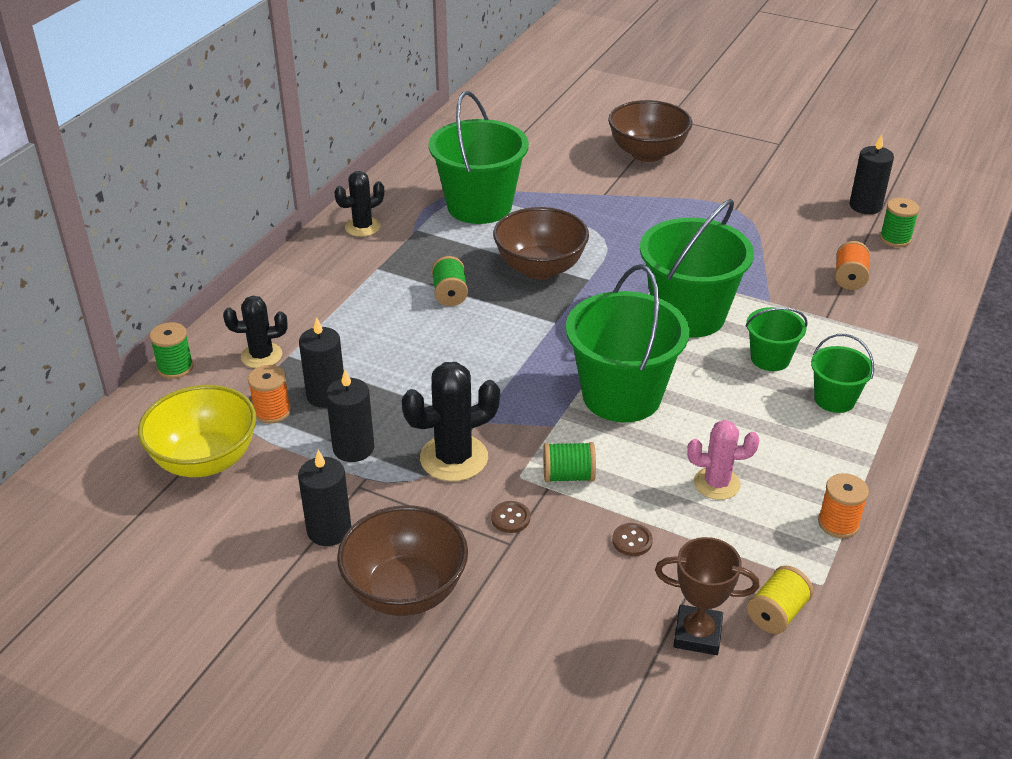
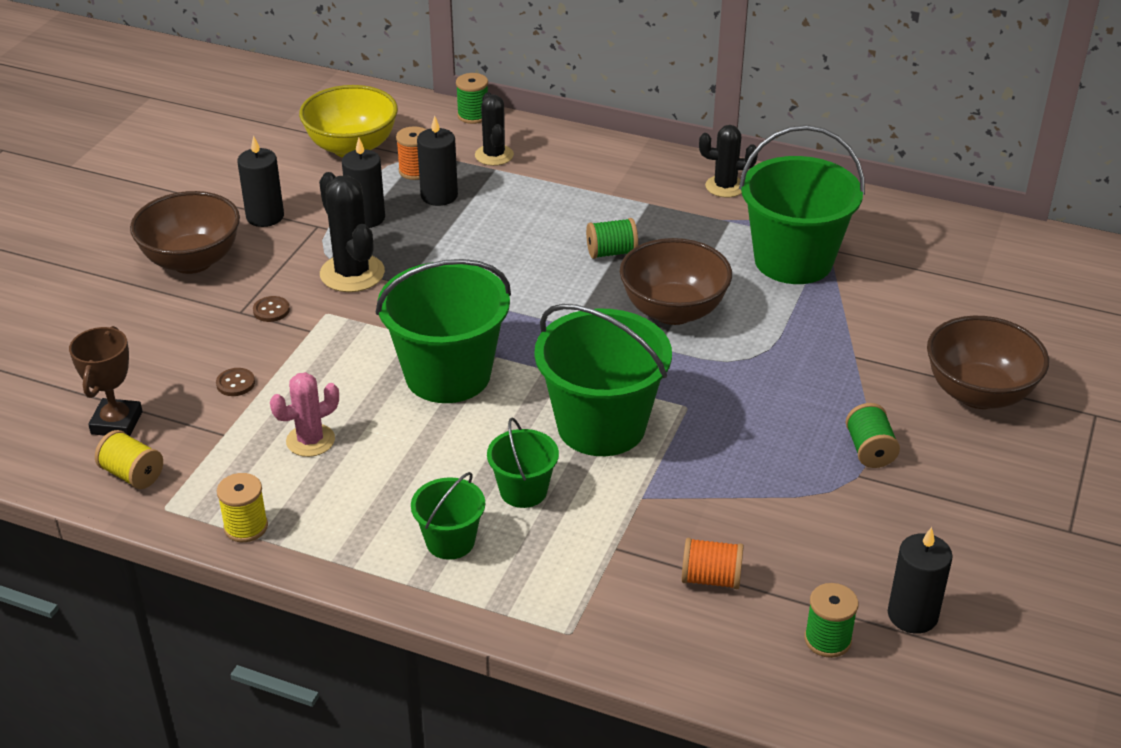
camera: 85 degrees right, 0 degrees up
black cactus [334,171,384,237] -> black cactus turned 45 degrees counterclockwise [699,125,758,197]
green spool [543,442,596,482] -> green spool moved to [846,403,900,468]
pink cactus [687,420,759,500] -> pink cactus turned 60 degrees clockwise [270,372,339,457]
orange spool [818,473,869,538] -> yellow spool [217,473,268,542]

